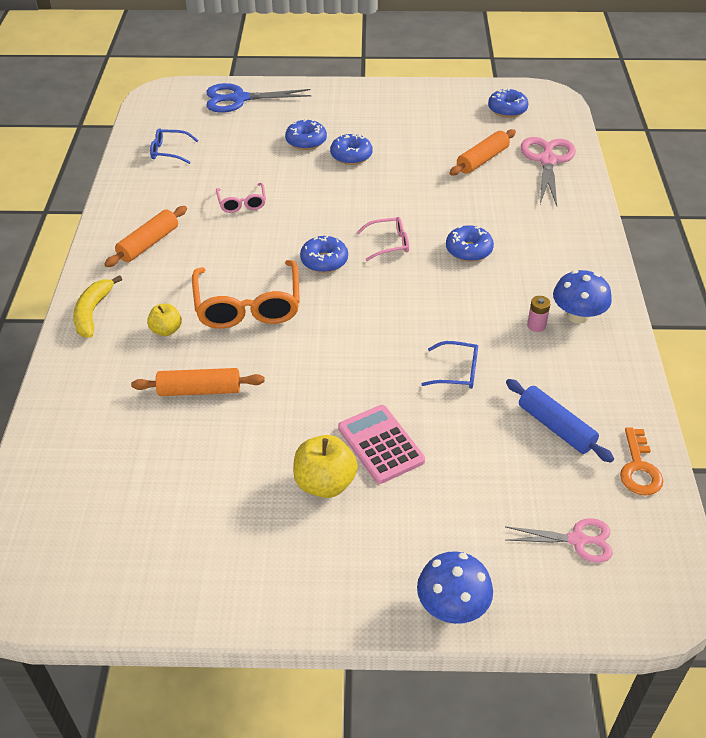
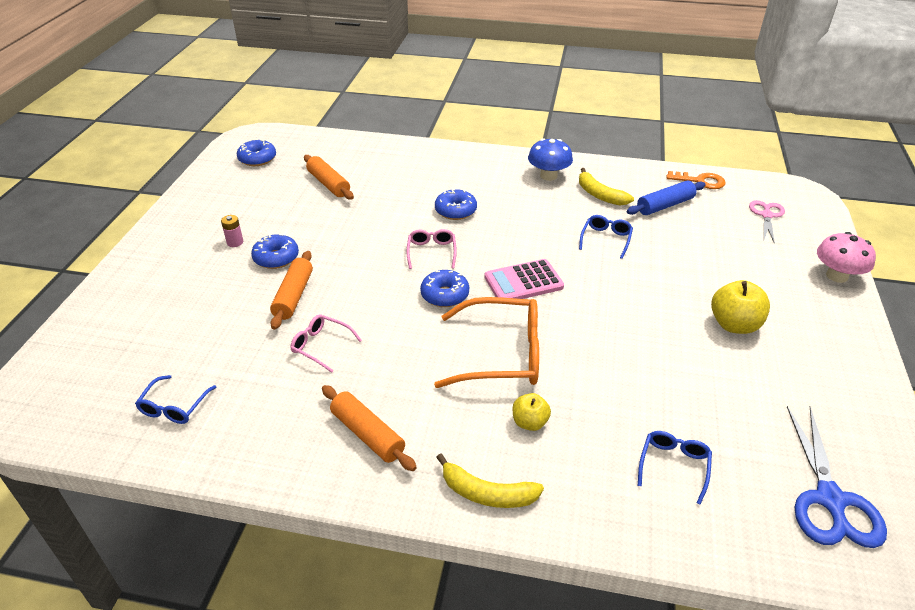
camera: 80 degrees left, 5 degrees down
orange rolling pin [131,368,265,396] -> orange rolling pin moved to [270,251,313,330]
blue scissors [206,83,312,113] -> blue scissors moved to [787,406,887,548]
pink glasses [216,183,266,213] -> pink glasses turned 150 degrees counterclockwise [291,314,362,373]
blue donut [285,120,327,150] -> none
pink calculator [338,405,425,484] -> pink calculator moved to [484,259,564,299]
blue mushroom [417,552,493,624] -> pink mushroom [817,232,876,283]
pink scissors [521,137,576,206] -> none
pink battery [527,296,551,332] -> pink battery moved to [221,215,243,247]
none -> yellow banana [579,168,634,205]
none -> blue glasses [638,431,712,504]

